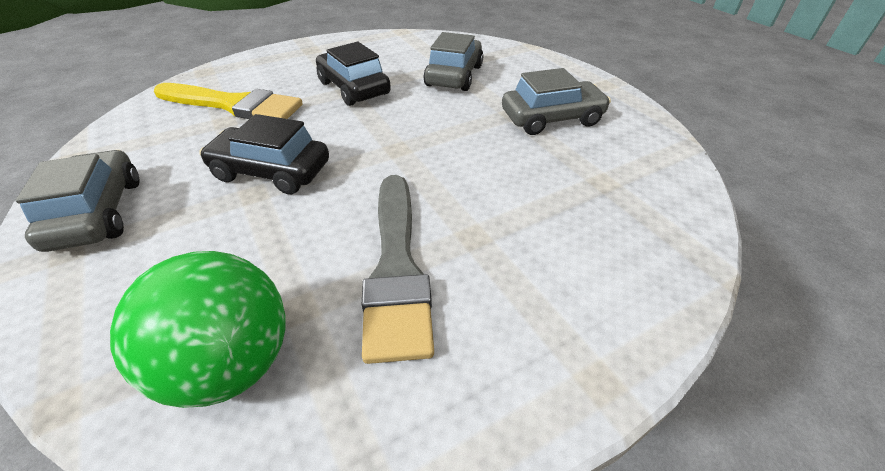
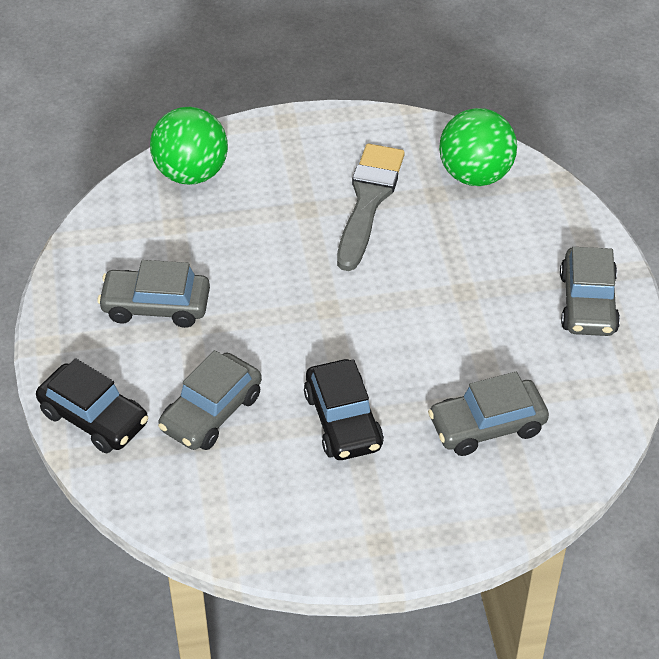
camera: 160 degrees left, 5 degrees up
yellow brush [154,83,303,119] -> grey car [428,372,549,456]
black car [200,114,329,194] -> black car moved to [36,358,148,453]
none -> green ball [150,107,228,185]

